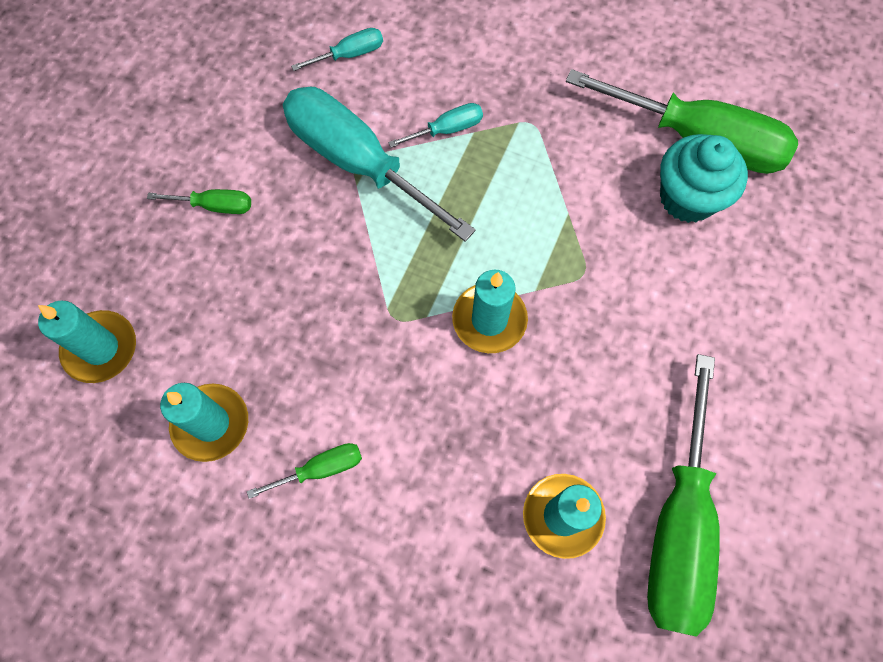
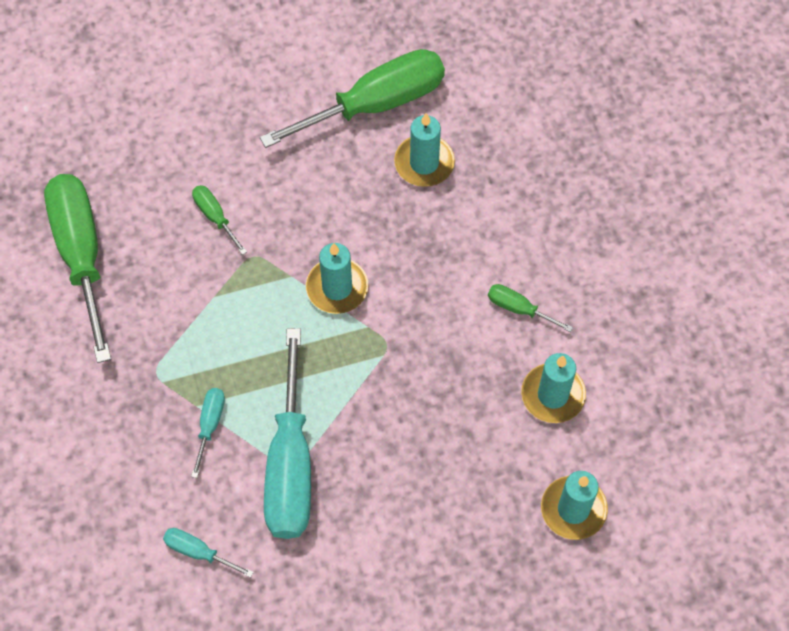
camera: 130 degrees left, 5 degrees down
green screwdriver [147,189,251,214] -> green screwdriver moved to [192,185,247,255]
turquoise screwdriver [388,103,483,148] -> turquoise screwdriver turned 75 degrees clockwise [191,388,225,478]
turquoise cupcake [660,134,748,223] -> none

